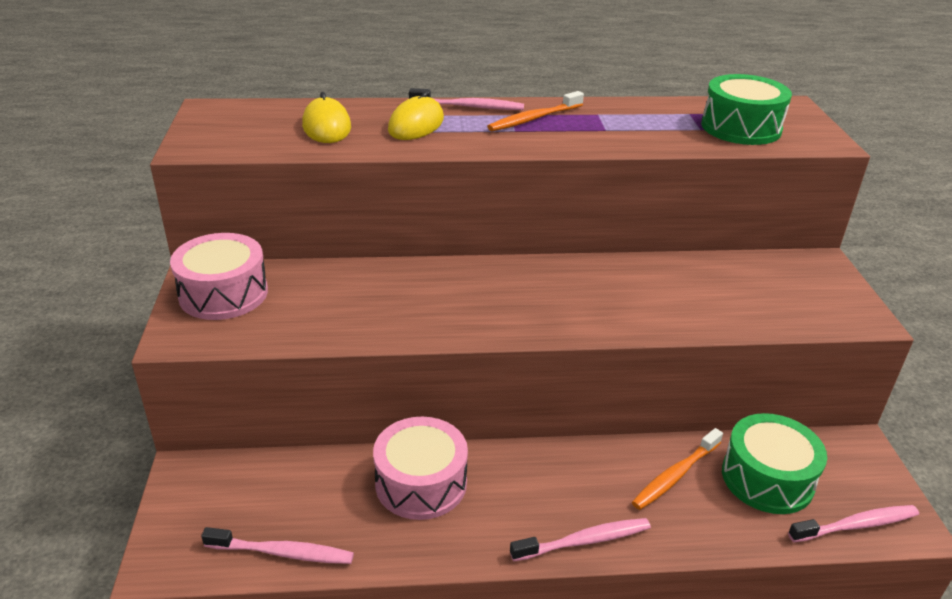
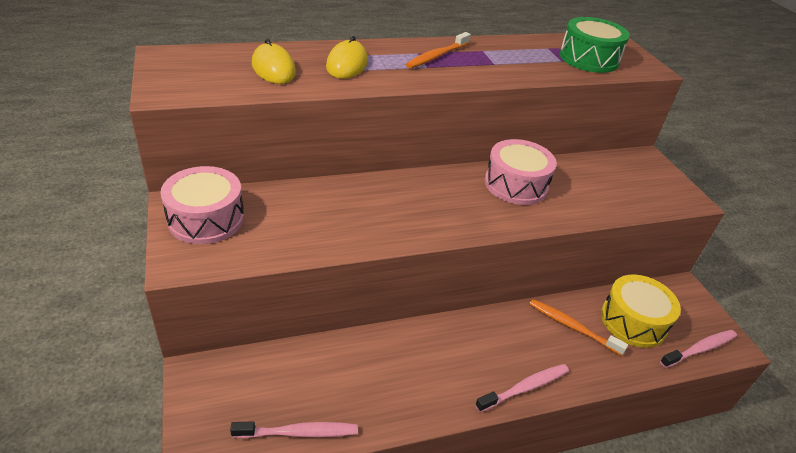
camera: 15 degrees left, 5 degrees up
pink drum [373,417,468,520] -> pink drum moved to [485,139,557,205]
pink toothbrush [409,88,524,110] -> none
orange toothbrush [632,428,723,510] -> orange toothbrush turned 90 degrees clockwise [529,299,628,356]
green drum [722,413,827,514] -> yellow drum [601,274,681,348]

